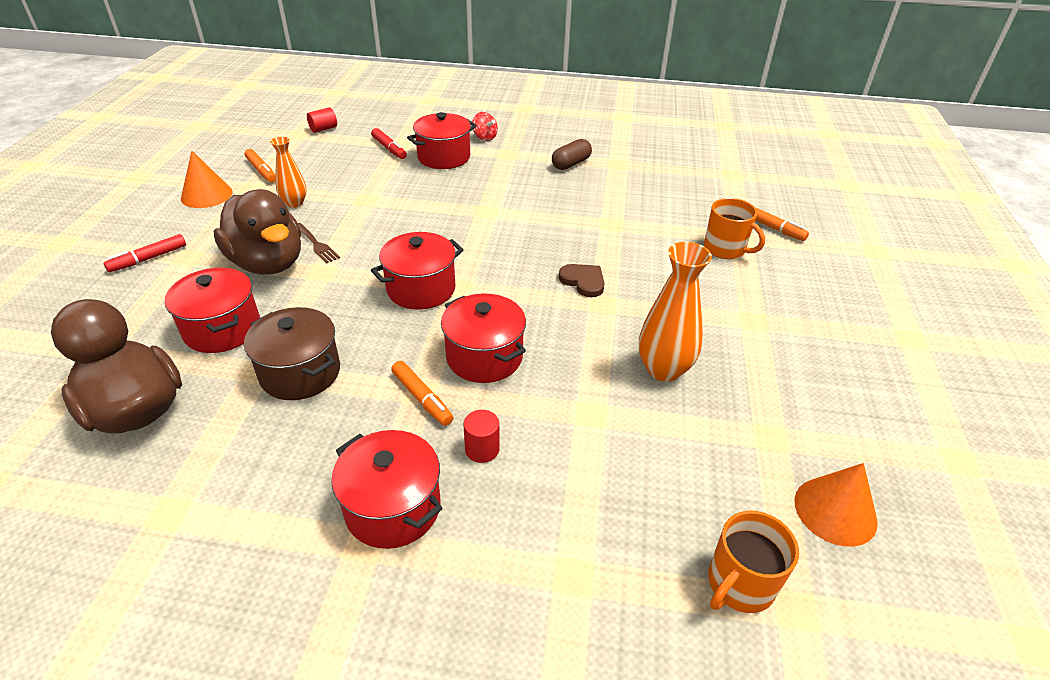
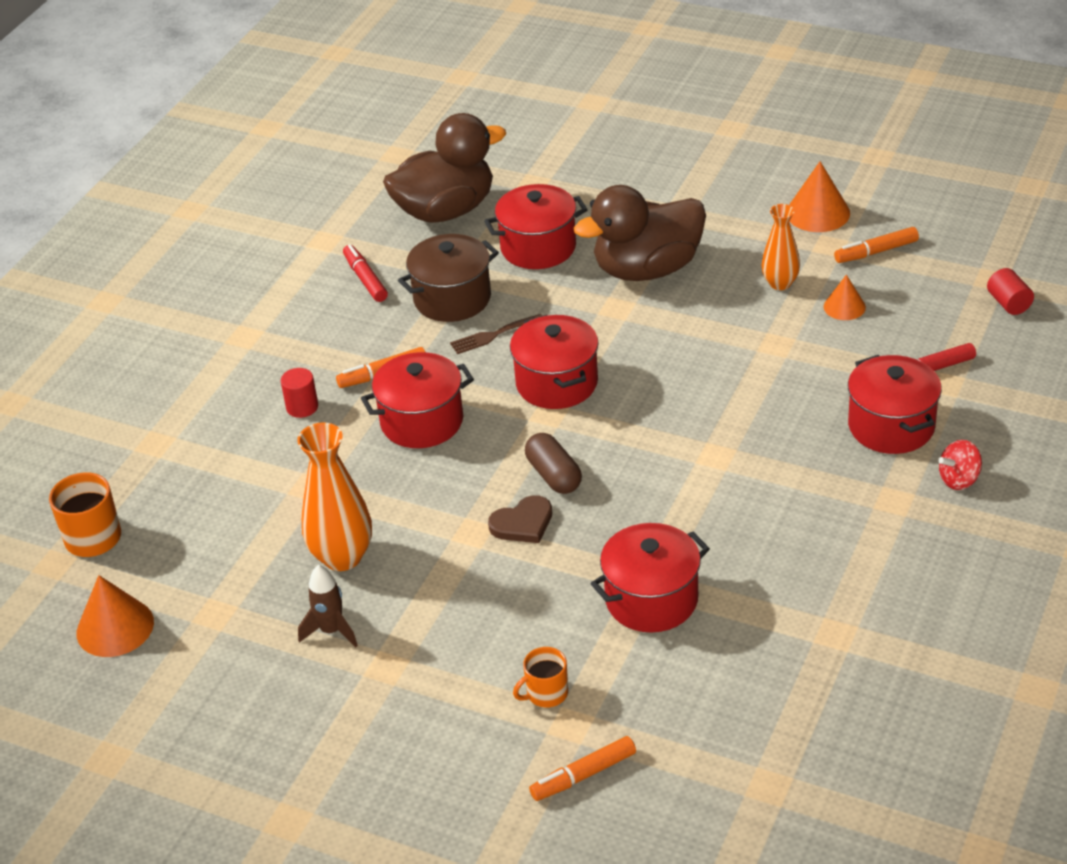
camera: 110 degrees right, 0 degrees up
red marker [104,234,186,272] -> red marker moved to [343,244,388,302]
brown fork [298,223,340,263] -> brown fork moved to [450,314,543,354]
red pot [331,430,443,549] -> red pot moved to [590,523,710,632]
brown capsule [552,139,592,170] -> brown capsule moved to [525,433,582,494]
orange mug [704,198,765,259] -> orange mug [513,647,568,708], size x0.65
none -> brown rocket [298,565,358,648]
none -> orange cone [824,275,866,320]

